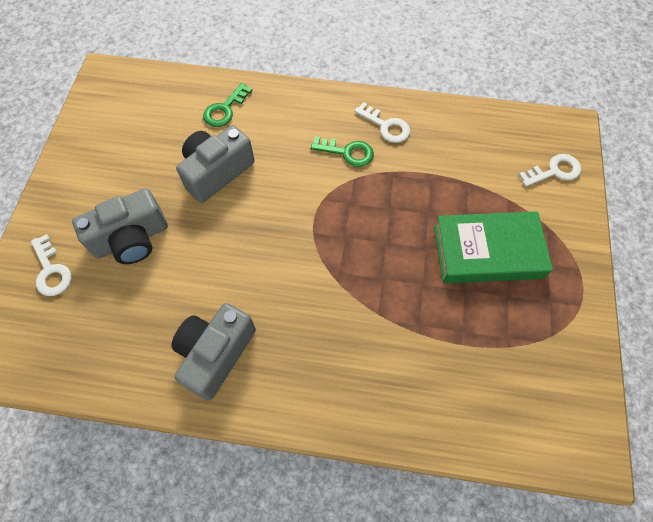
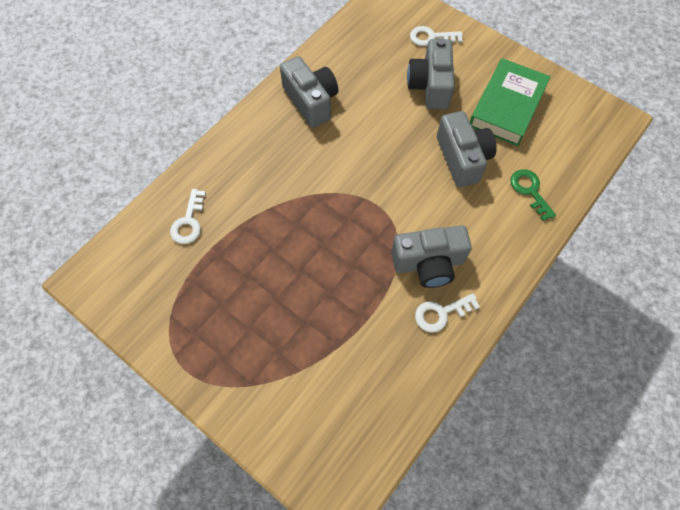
camera: 120 degrees right, 0 degrees up
green key [311,136,374,167] -> grey camera [391,225,472,288]
green book [434,211,553,283] -> green book moved to [470,58,551,146]
white key [519,154,581,187] -> white key moved to [170,189,206,244]

